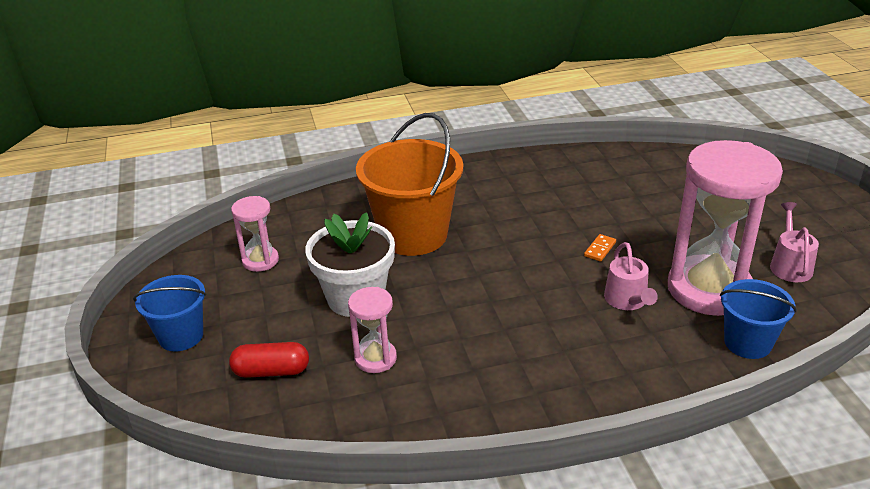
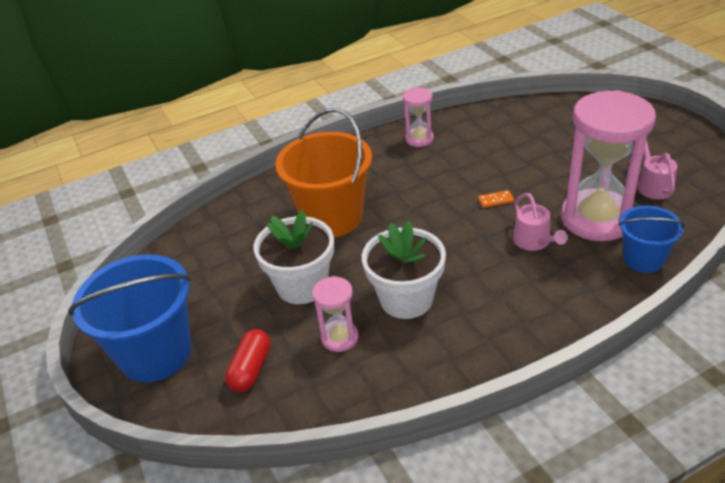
camera: 10 degrees left, 5 degrees up
blue bucket [133,275,206,351] -> blue bucket [68,254,192,383], size x1.77
red capsule [229,342,309,378] -> red capsule turned 60 degrees counterclockwise [225,329,270,392]
pink hourglass [231,196,279,272] -> pink hourglass moved to [403,87,434,147]
orange domino [584,234,616,262] -> orange domino turned 60 degrees clockwise [478,190,514,208]
none -> white flower pot [362,221,446,319]

